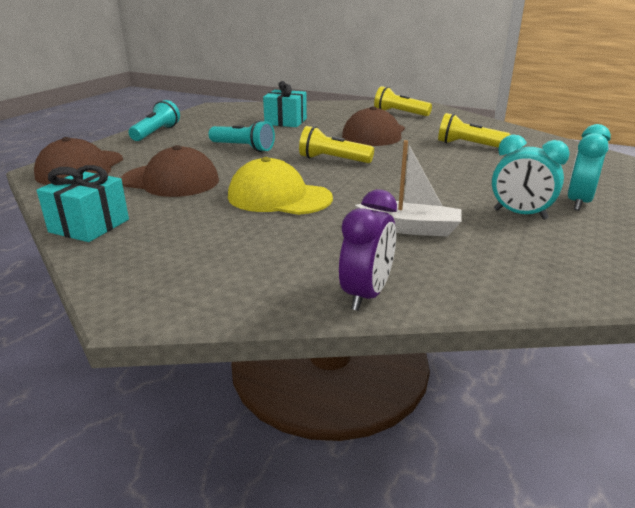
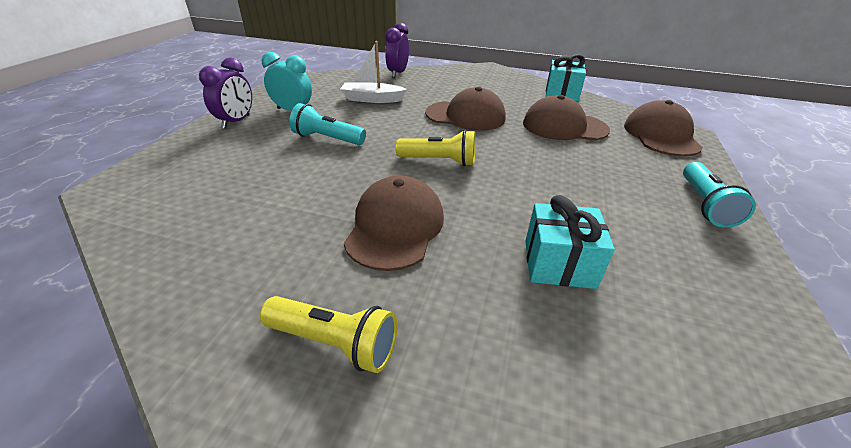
camera: 170 degrees right, 10 degrees up
turquoise flashlight [208,120,275,152] -> turquoise flashlight moved to [289,103,366,145]
yellow cap [228,157,333,215] -> brown cap [425,87,506,131]
yellow flashlight [438,113,511,148] -> none
turquoise clock [567,124,611,211] -> purple clock [199,58,252,129]

